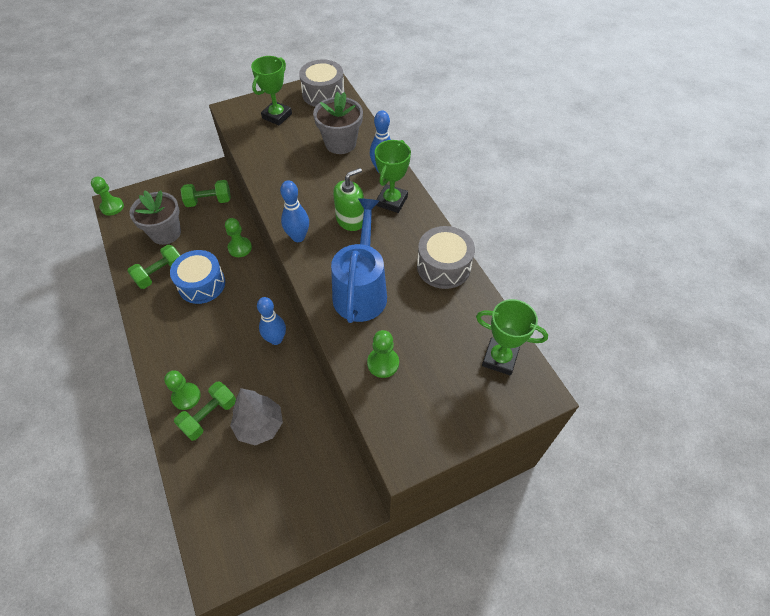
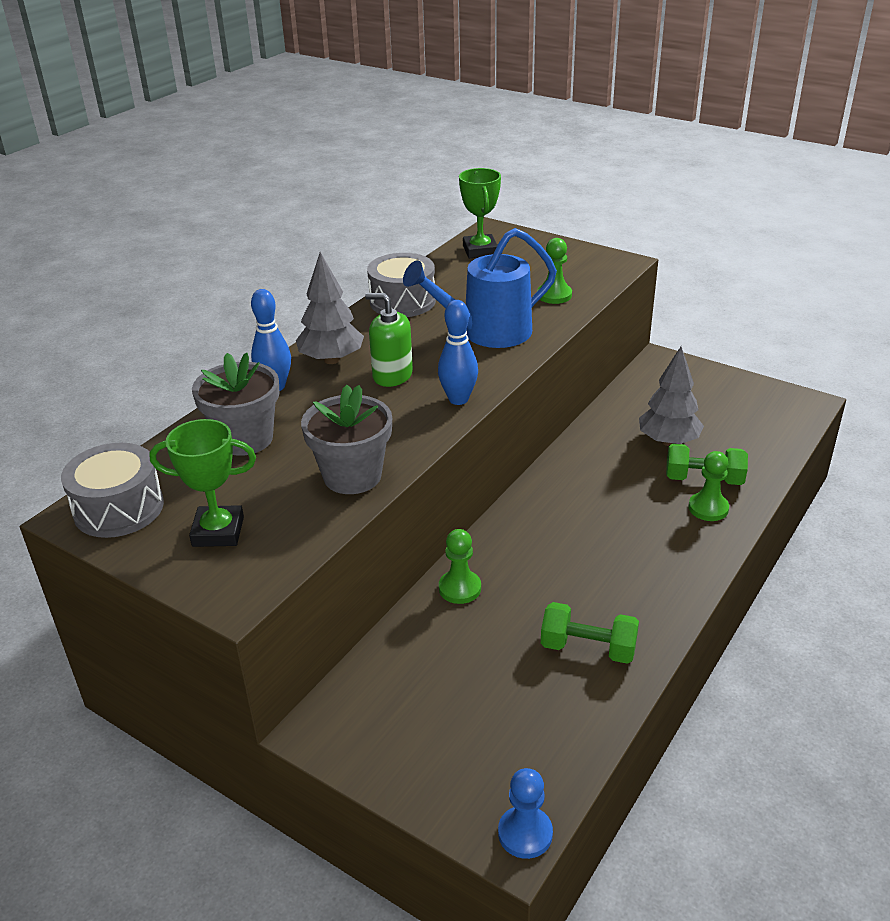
camera: 120 degrees left, 20 degrees down
green pawn [91,176,124,216] -> blue pawn [498,768,553,859]
grey flower pot [130,190,181,245] -> grey flower pot moved to [301,385,392,494]
blue drum [170,250,225,304] -> none
green dumbbell [180,180,231,207] -> none
blue bowling pin [257,297,286,345] -> none
green trophy [375,140,411,213] -> grey tree [296,252,364,364]

